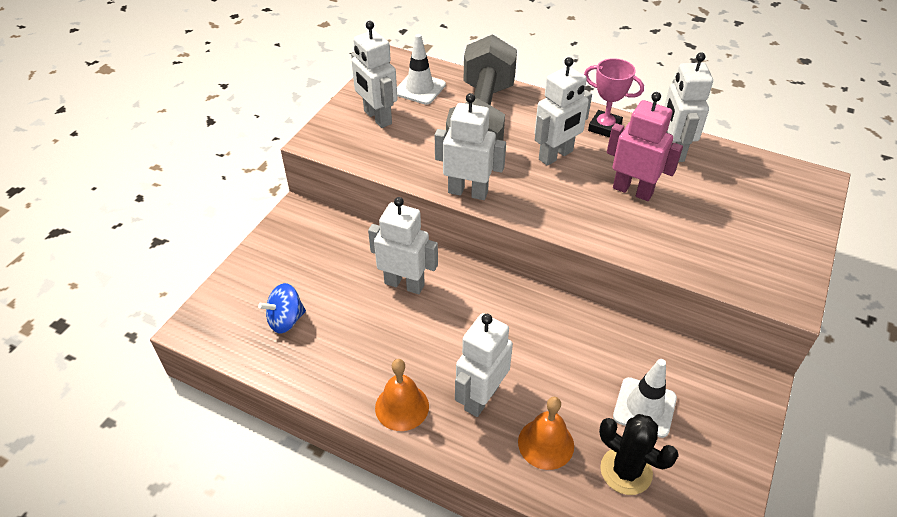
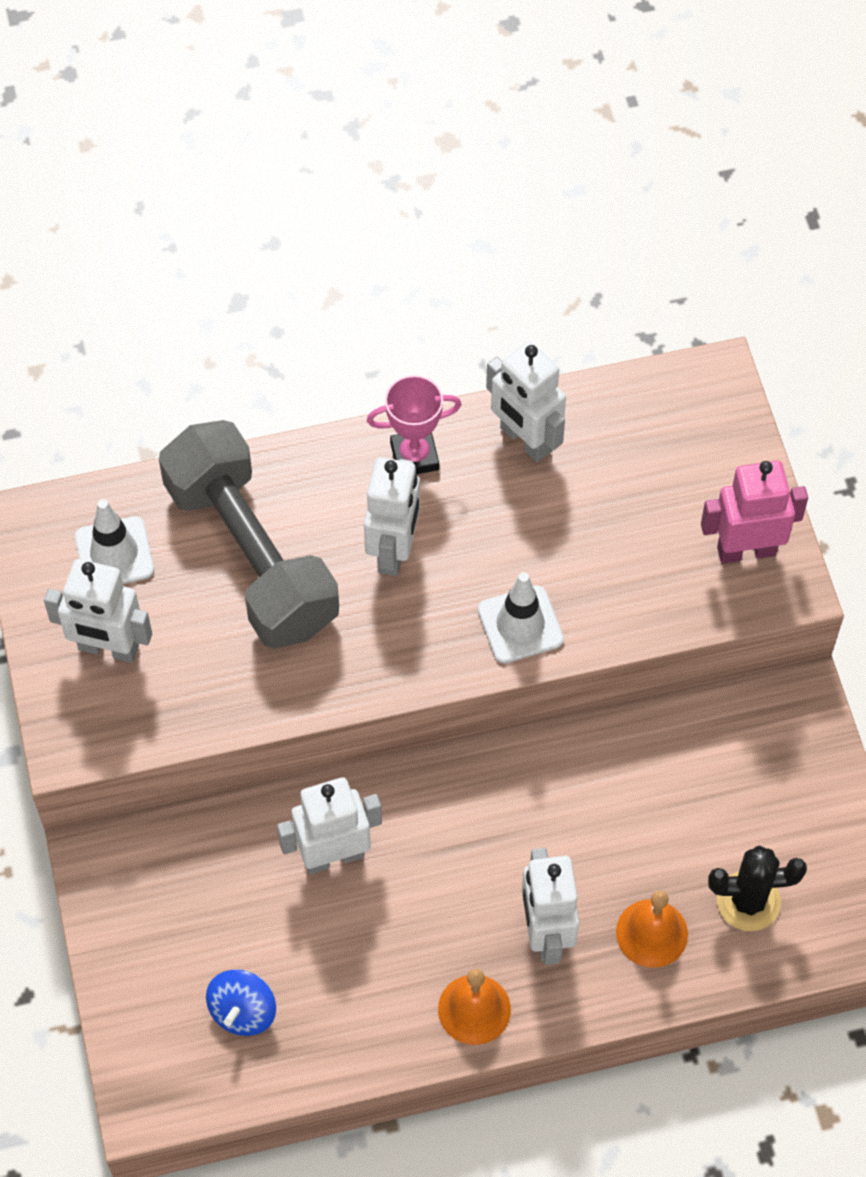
camera: 40 degrees left, 15 degrees up
white robot [435,93,506,200] -> none
pink robot [607,92,683,201] -> pink robot moved to [701,461,808,564]
white traffic cone [613,359,677,438] -> white traffic cone moved to [478,572,564,664]

